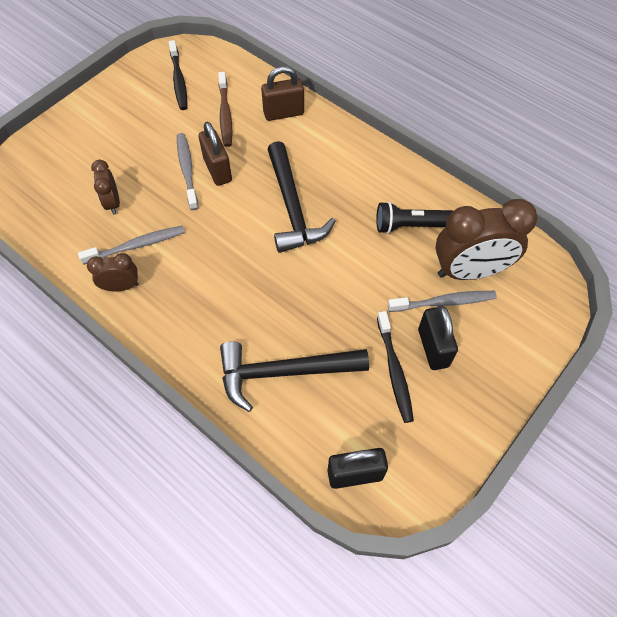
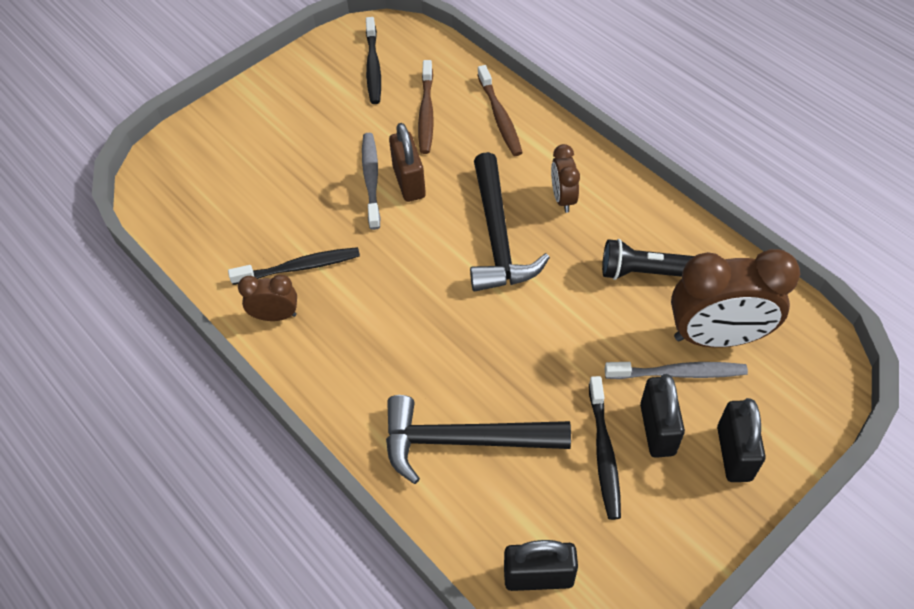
camera: 10 degrees right, 5 degrees down
grey toothbrush [78,226,185,265] -> black toothbrush [228,247,360,285]
brown clock [91,160,120,215] -> brown clock moved to [551,144,580,213]
brown padlock [261,66,304,121] -> brown toothbrush [478,65,522,156]
none -> black padlock [717,398,766,482]

